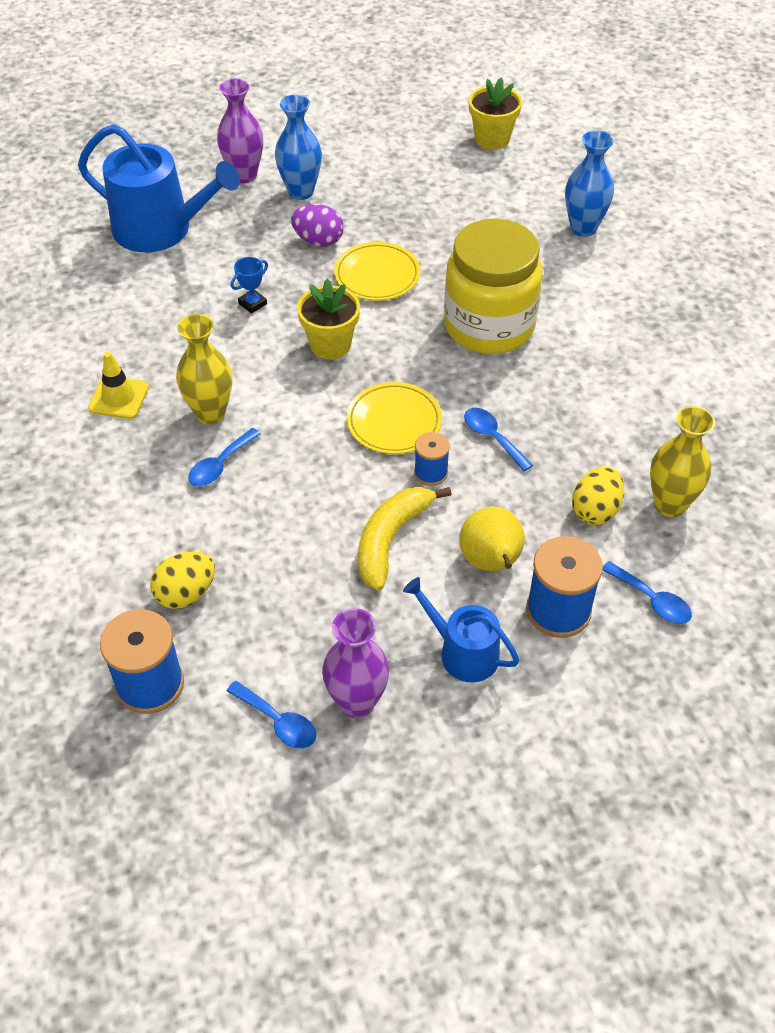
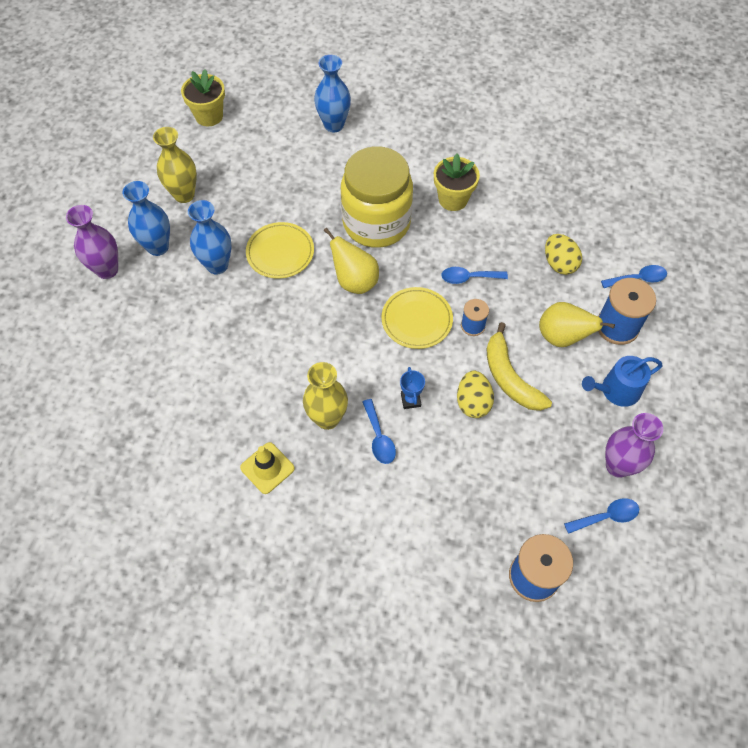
camera: 55 degrees left, 10 degrees up
blue watering can [78,124,240,252] -> none
yellow egg [150,551,215,609] -> yellow egg moved to [457,371,494,418]
blue trophy [231,257,268,314] -> blue trophy moved to [400,367,425,409]
purple egg [291,204,344,247] -> blue vase [188,200,232,274]
yellow flower pot [297,279,360,359] -> yellow flower pot moved to [434,153,480,211]
yellow vase [650,406,715,517] -> yellow vase moved to [153,127,197,203]
none -> yellow pear [324,228,379,294]

